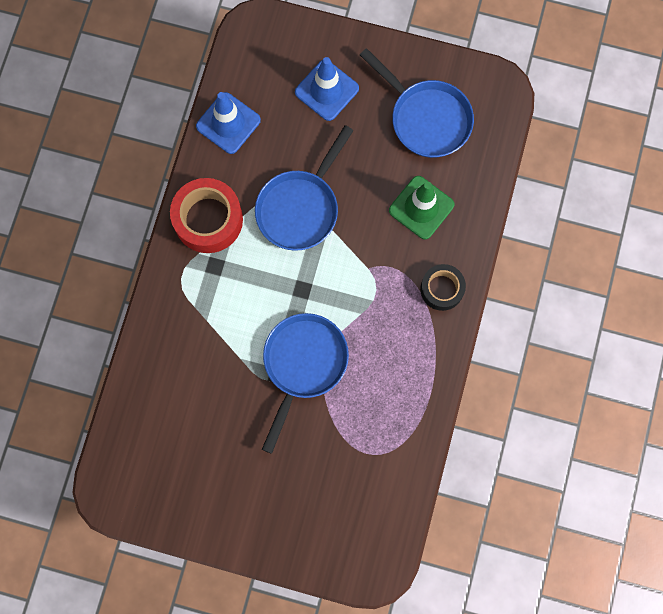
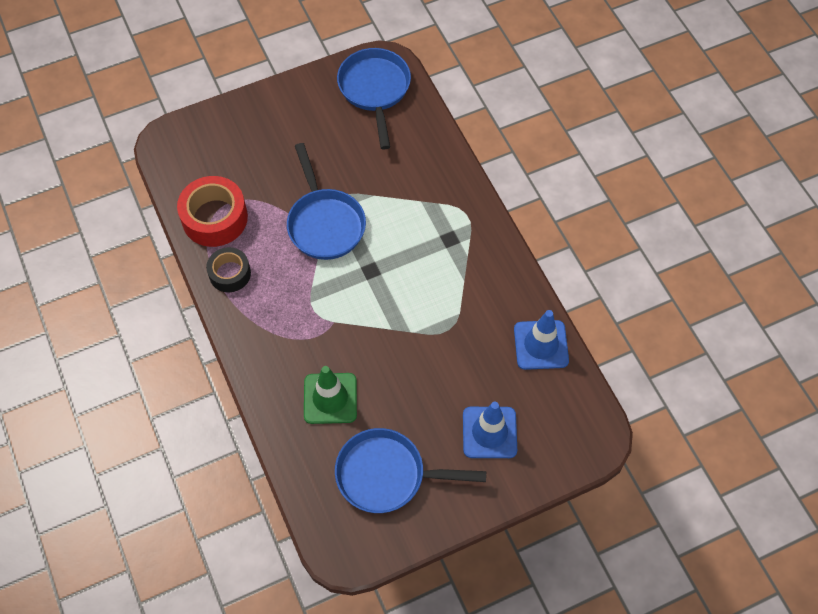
camera: 140 degrees right, 15 degrees down
red tape [170,178,243,253] -> red tape moved to [177,176,248,247]
blue pan [255,125,354,251] -> blue pan moved to [337,48,411,149]
black tape [420,264,466,311] -> black tape moved to [206,247,251,292]

